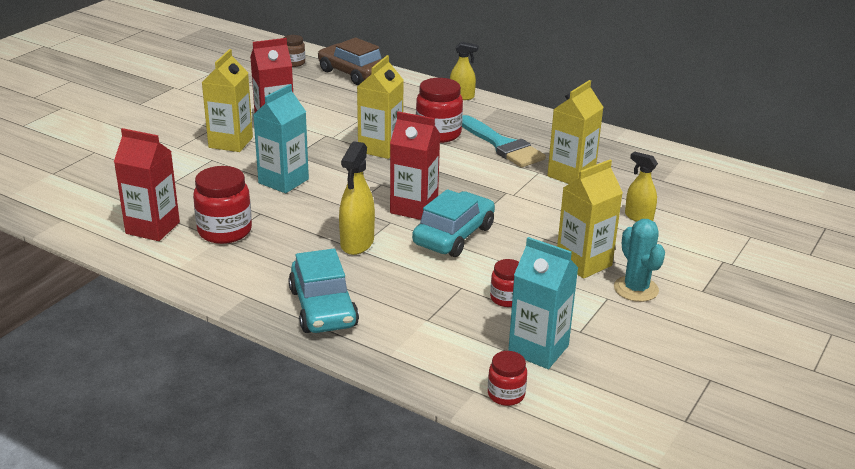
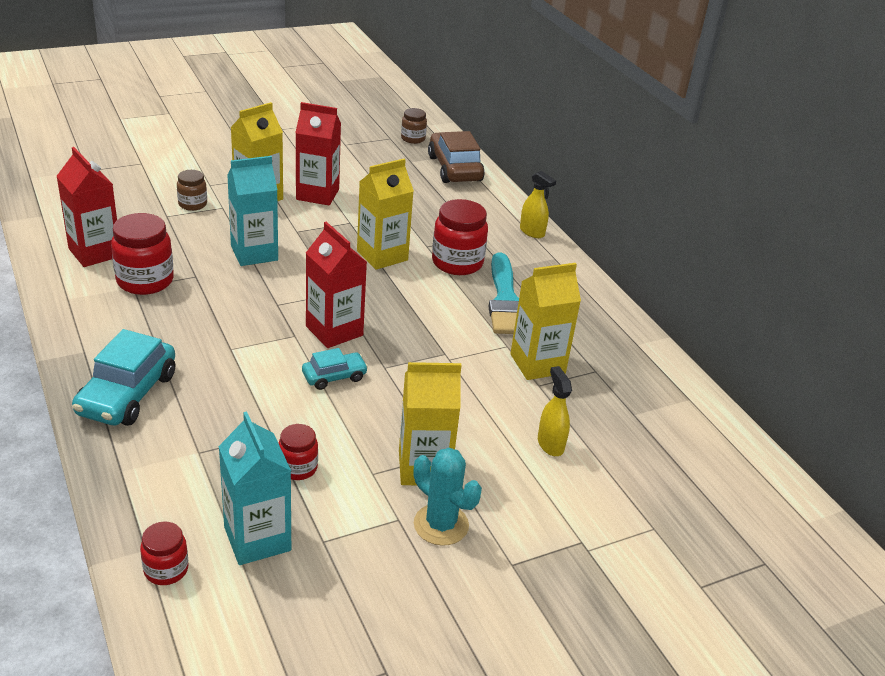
camera: 30 degrees right, 5 degrees up
yellow spray bottle [339,141,375,255] -> none
turquoise car [412,189,495,257] -> turquoise car [302,348,368,390], size x0.55
turquoise cactus [614,219,665,302] -> turquoise cactus turned 60 degrees counterclockwise [414,448,482,546]
none -> brown jar [177,170,207,211]

